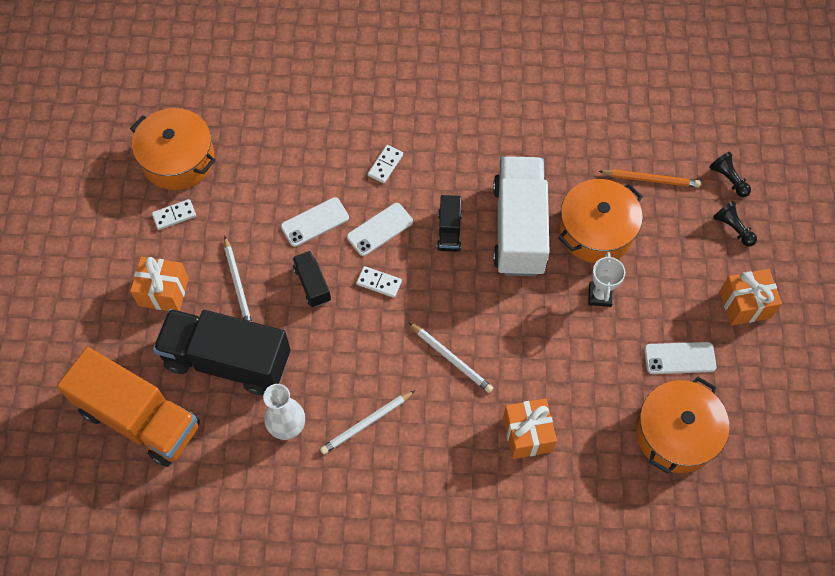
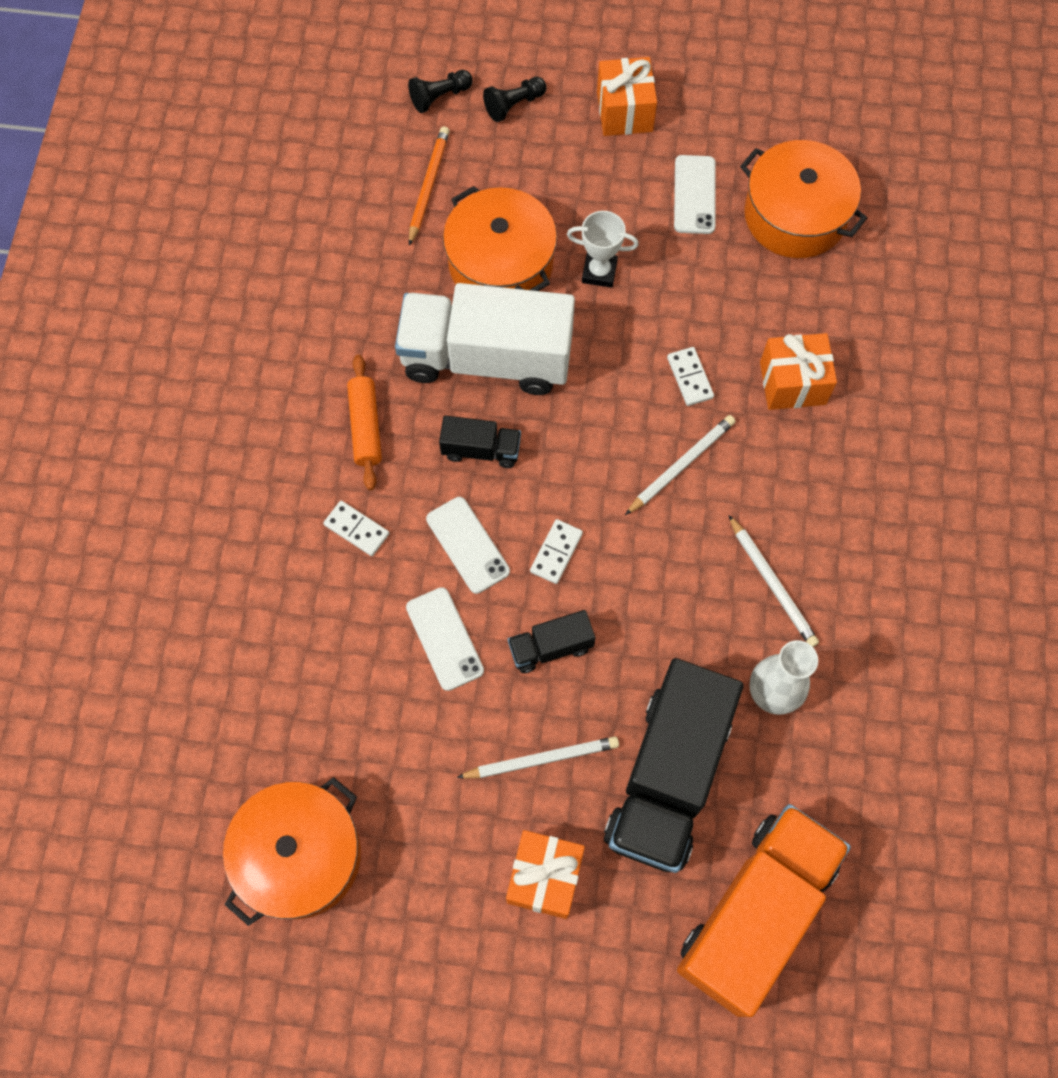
camera: 85 degrees left, 5 degrees up
white domino [152,199,196,230] -> white domino moved to [667,347,714,406]
none -> orange rolling pin [347,355,382,490]

